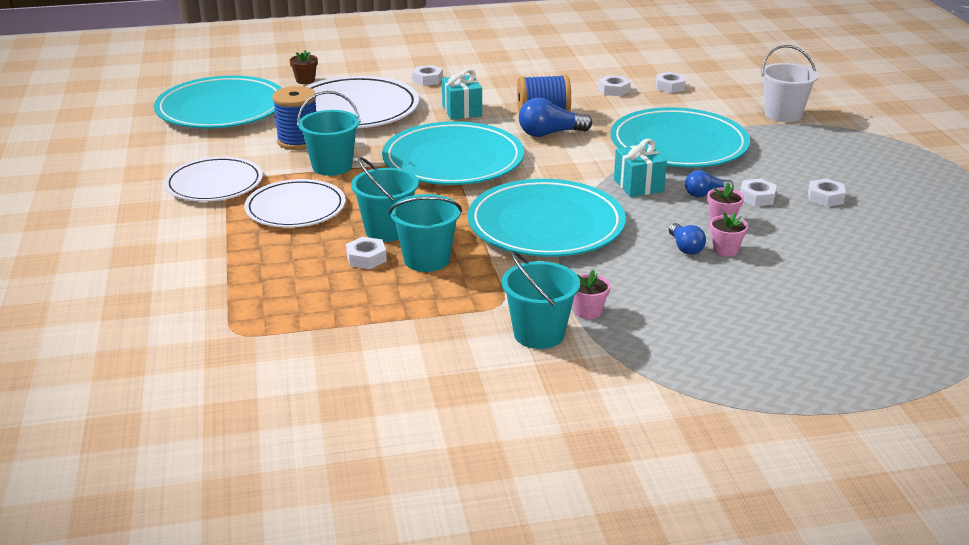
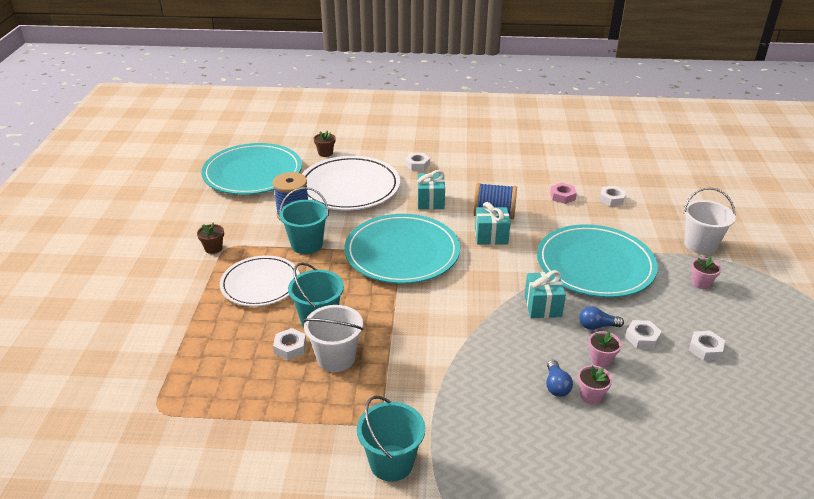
camera: 15 degrees right, 5 degrees up
white plate [164,157,263,202] -> brown flower pot [197,223,224,254]
turquoise bucket [389,194,462,272] -> white bucket [303,305,364,372]
turquoise plate [468,179,626,257] -> none
blue light bulb [519,97,592,137] -> turquoise gift [475,202,510,245]
pink flower pot [573,270,610,319] -> pink flower pot moved to [691,256,721,289]
white nut [598,75,631,96] -> pink nut [550,183,577,204]

